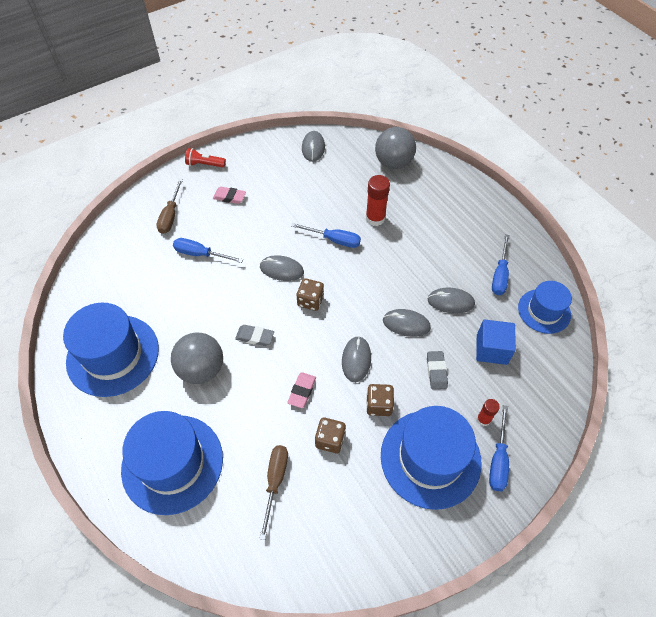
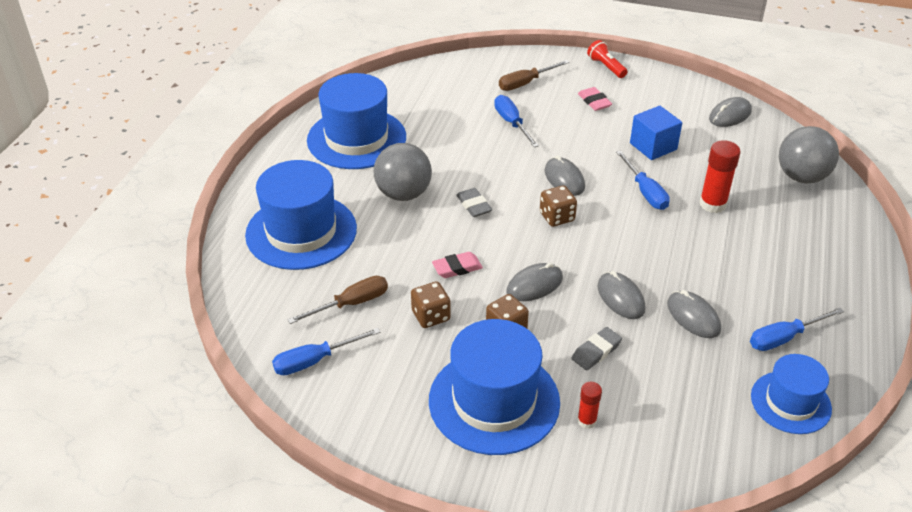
camera: 50 degrees right, 15 degrees down
blue cube [476,319,516,365] -> blue cube moved to [630,106,682,160]
blue screwdriver [489,405,509,491] -> blue screwdriver moved to [272,328,381,375]

